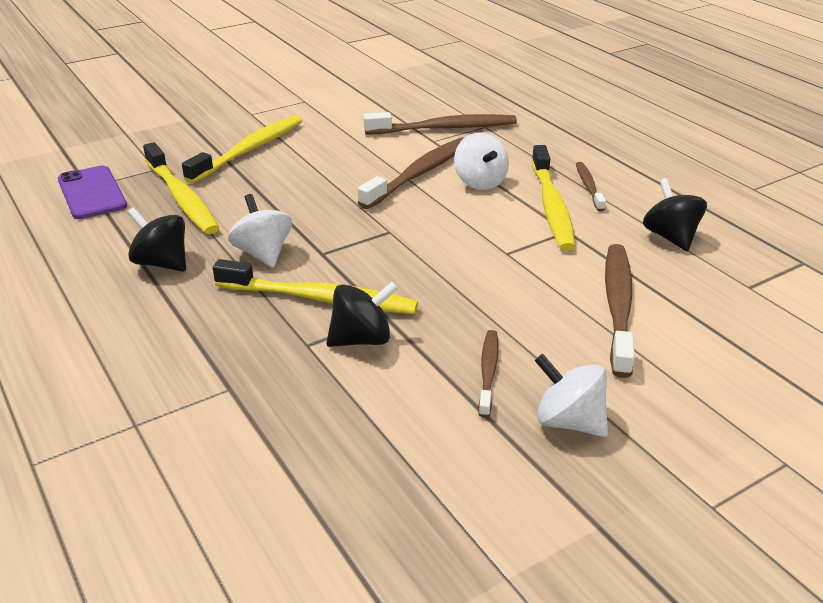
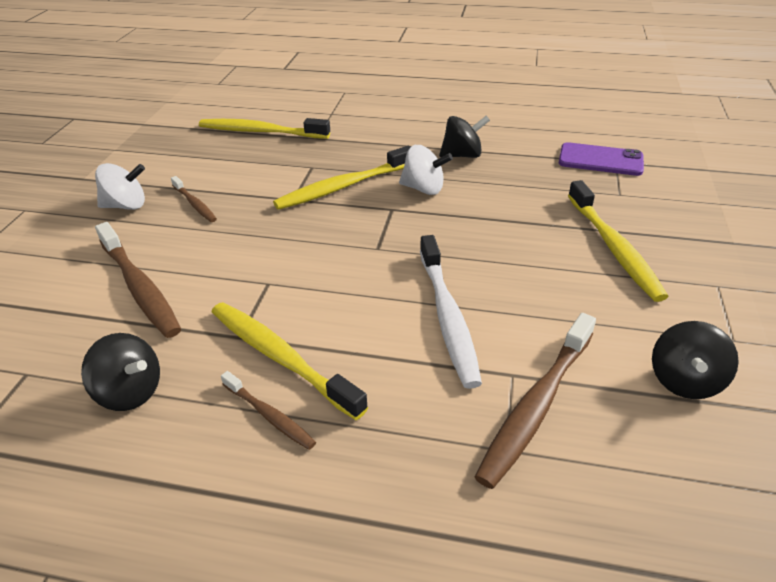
camera: 135 degrees right, 5 degrees up
yellow toothbrush [143,142,219,234] -> yellow toothbrush moved to [199,118,330,139]
black spinning top [327,281,398,347] -> black spinning top moved to [652,321,739,399]
brown toothbrush [358,137,464,209] -> white toothbrush [420,235,482,389]
white spinning top [454,132,509,190] -> none

